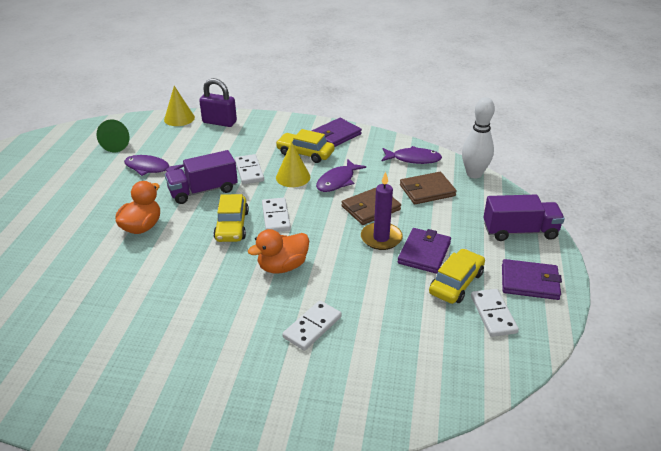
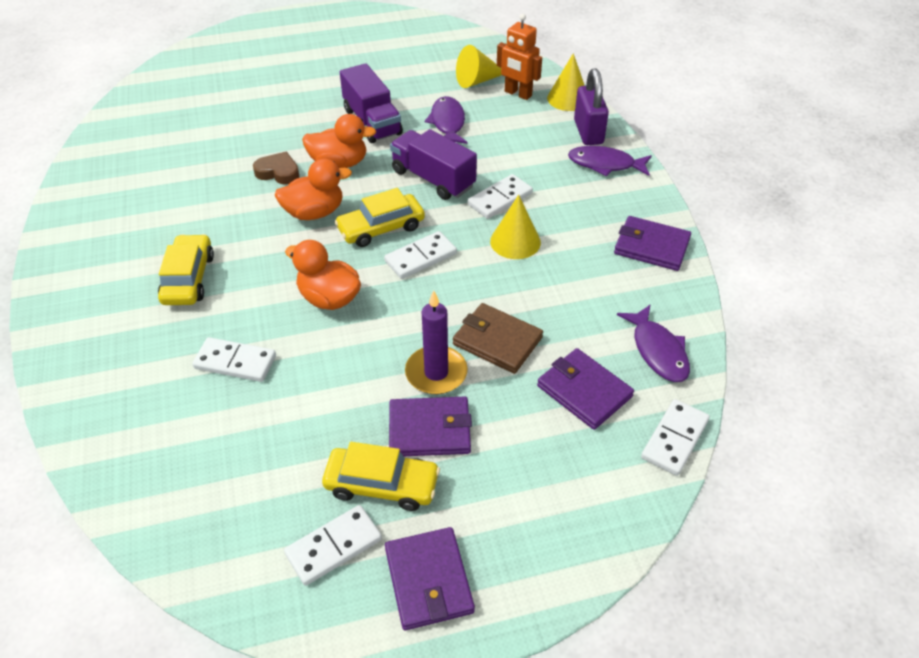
camera: 65 degrees right, 10 degrees up
green cone [96,120,130,152] -> yellow cone [456,45,502,88]
yellow car [276,129,335,163] -> yellow car moved to [158,234,214,305]
purple fish [316,159,366,192] -> purple fish moved to [568,146,652,176]
brown wallet [400,172,457,204] -> purple wallet [537,348,634,430]
white bowling pin [462,97,495,178] -> white domino [641,399,710,476]
purple truck [483,195,565,241] -> purple truck moved to [340,63,403,143]
none -> brown heart [253,152,299,185]
none -> orange duck [274,159,352,220]
none -> orange robot [497,14,542,100]

